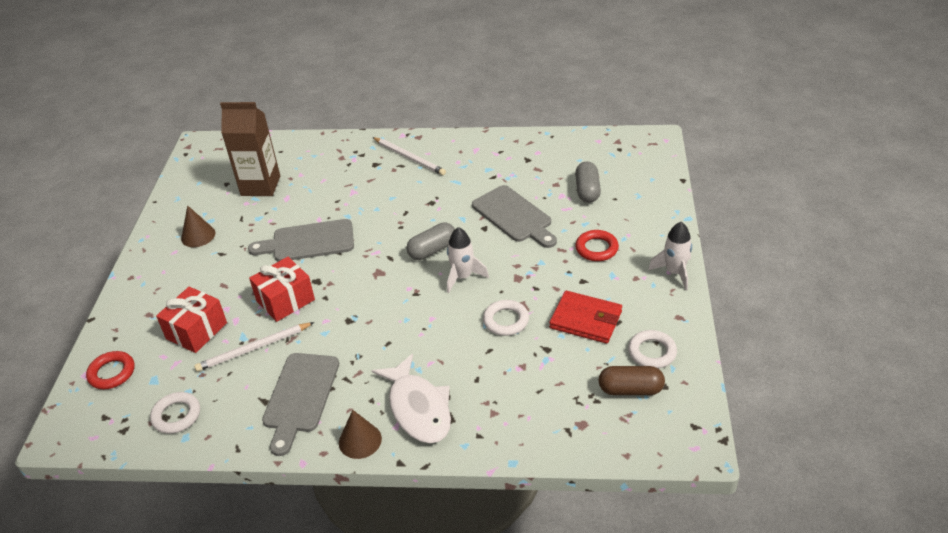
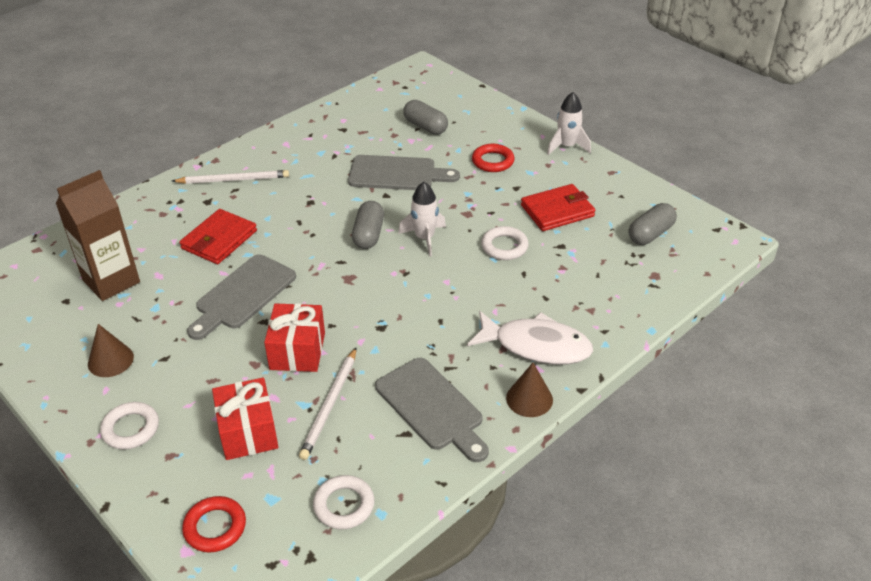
camera: 50 degrees left, 0 degrees up
brown capsule [599,366,665,395] -> grey capsule [629,203,677,245]
white ring [628,330,677,368] -> white ring moved to [100,402,159,449]
none -> red wallet [179,209,257,264]

